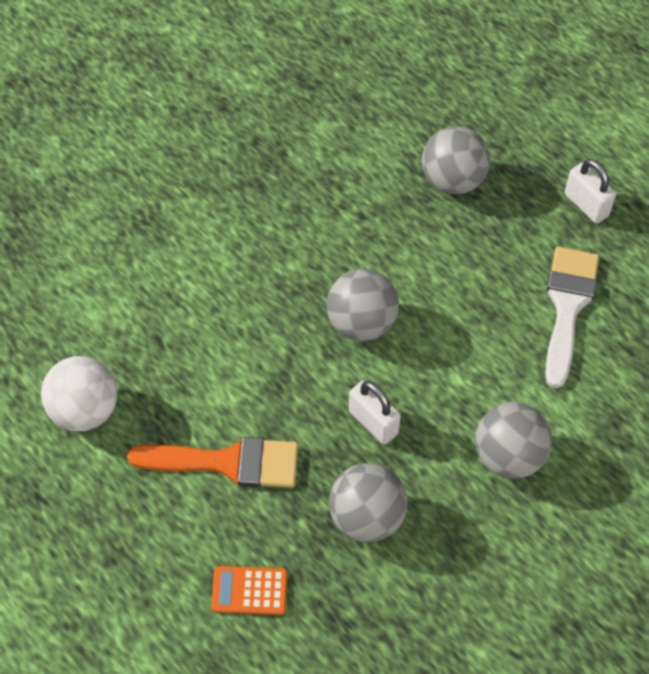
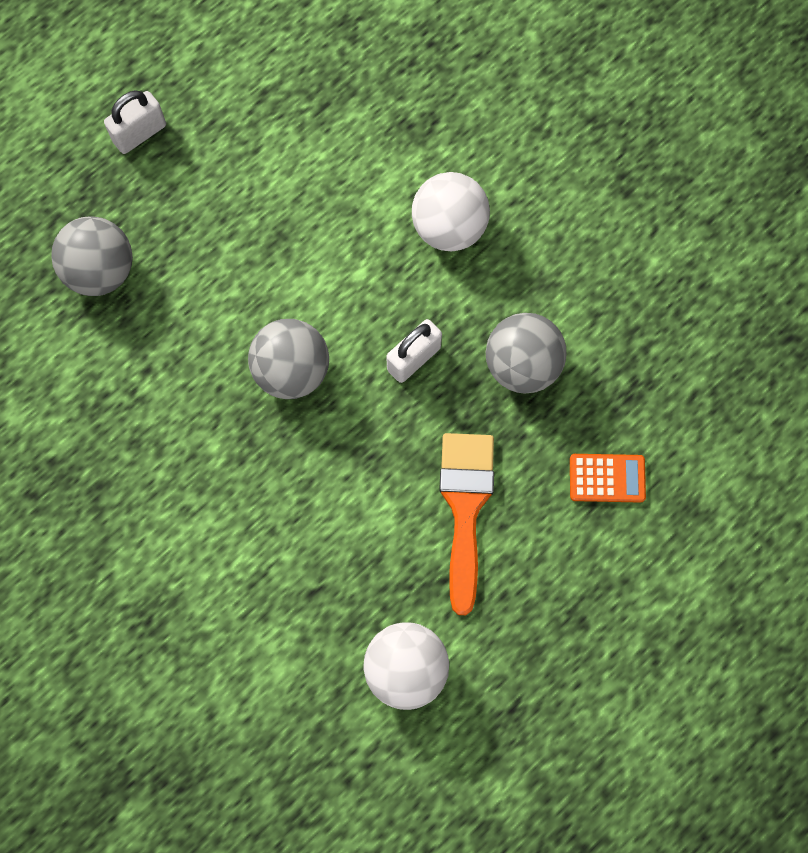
camera: 90 degrees left, 15 degrees up
orange calculator [211,566,287,615] -> orange calculator turned 90 degrees counterclockwise [570,454,646,503]
grey ball [475,402,553,479] -> white ball [412,172,490,251]
white brush [545,247,599,388] -> none

